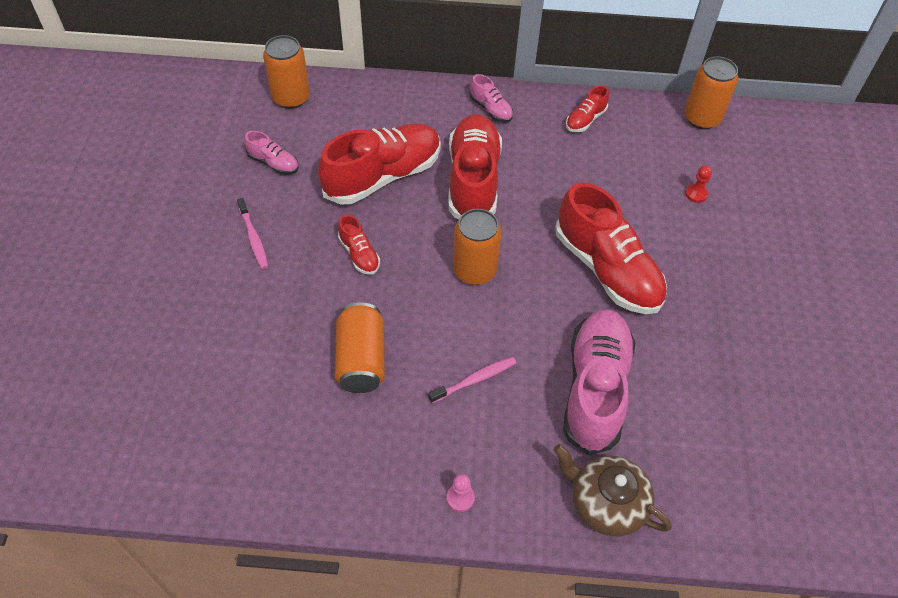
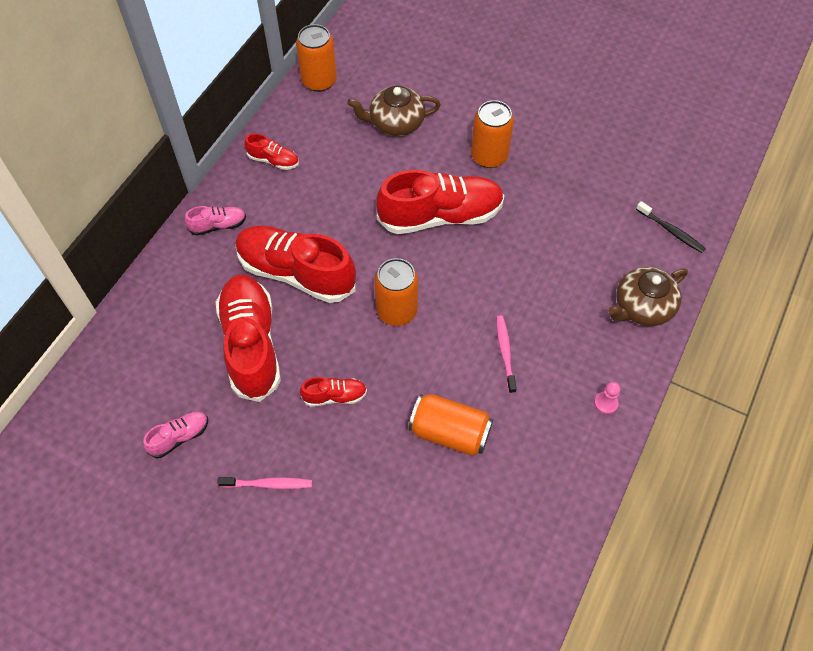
camera: 65 degrees left, 5 degrees up
orange can [263,35,310,109] -> orange can moved to [471,100,514,168]
pink shoe [563,309,635,455] -> none
red shoe [566,85,609,132] -> red shoe turned 45 degrees counterclockwise [244,134,299,170]
red pawn [685,166,712,203] -> brown teapot [347,86,441,136]
none -> black toothbrush [636,201,706,253]

